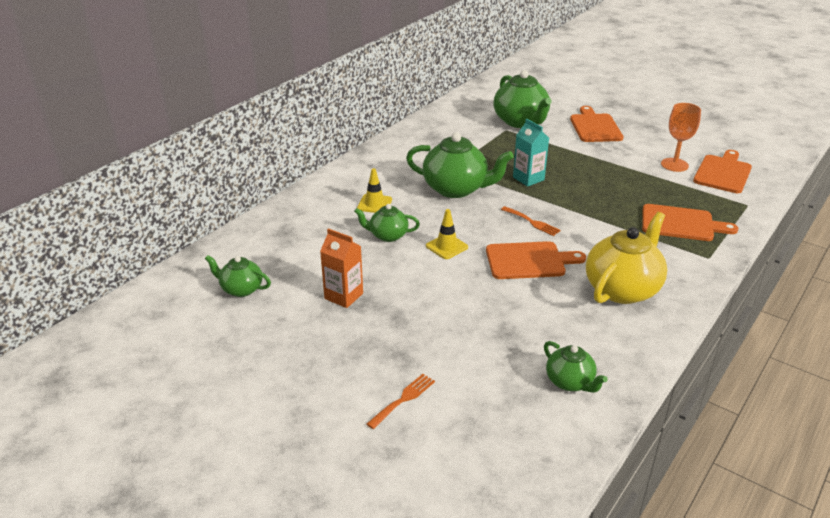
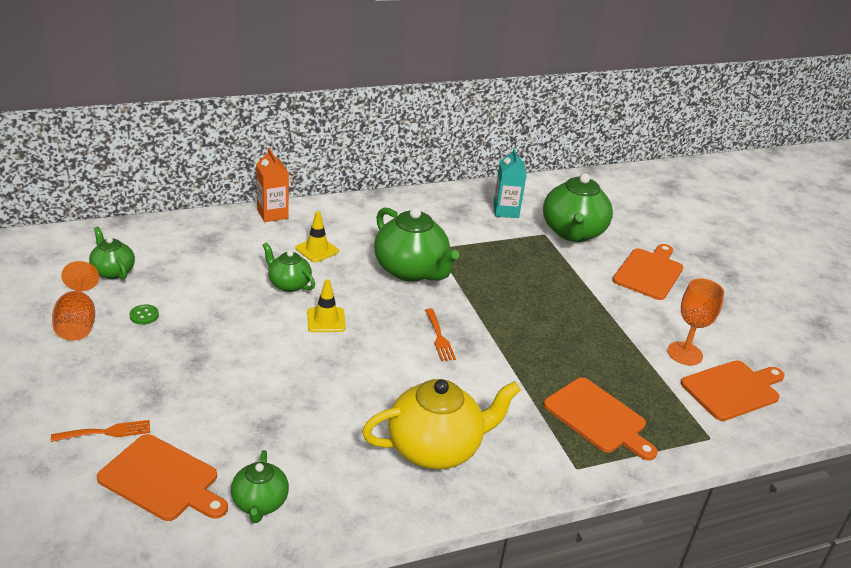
camera: 30 degrees right, 0 degrees up
orange carton [320,228,363,308] -> orange carton moved to [256,148,289,222]
orange cutting board [486,241,586,279] -> orange cutting board moved to [96,434,228,521]
turquoise carton [513,119,549,187] -> turquoise carton moved to [493,148,527,218]
none -> orange goblet [52,261,99,341]
none -> green button [129,305,159,325]

